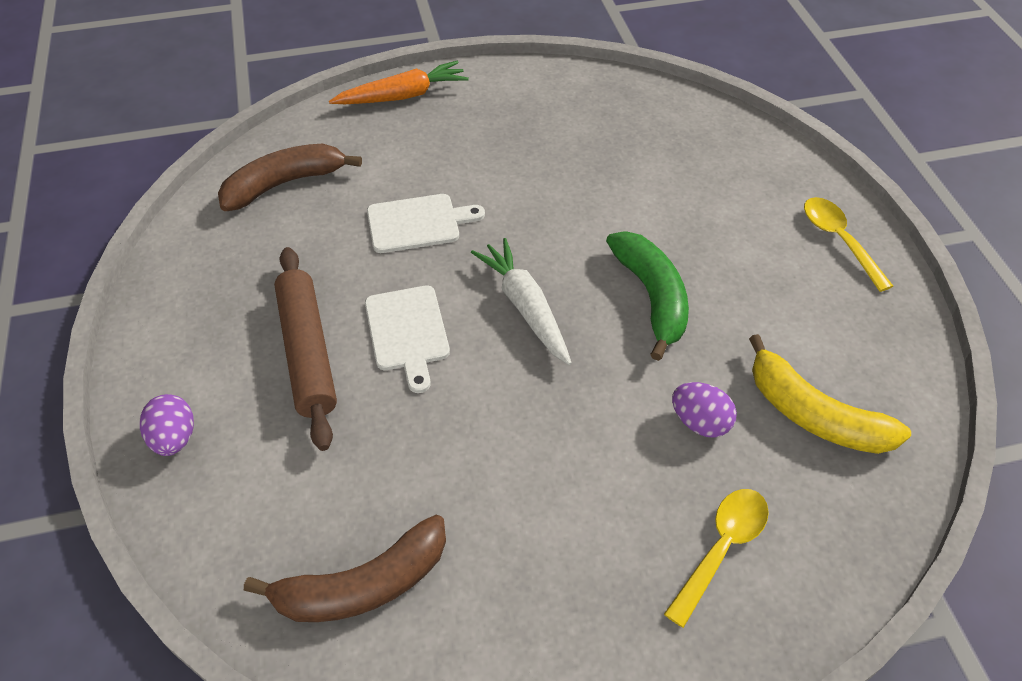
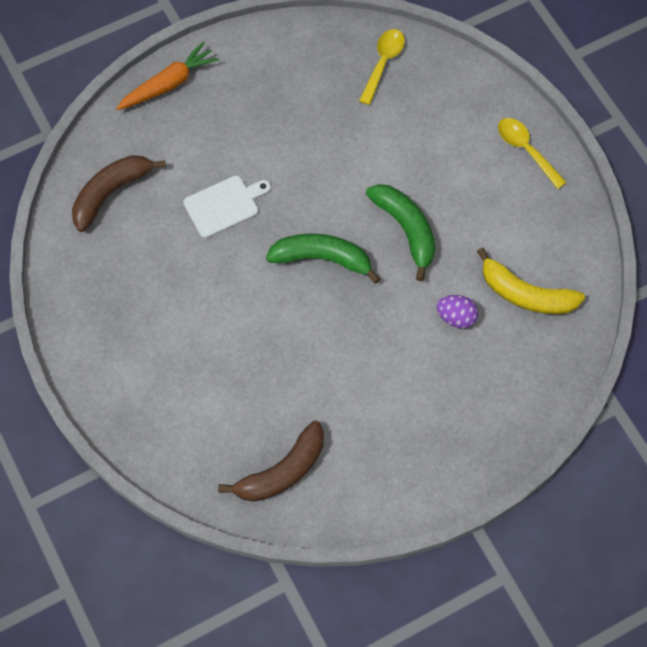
camera: 15 degrees left, 15 degrees up
purple egg [140,394,194,456] -> none
brown rolling pin [274,247,337,451] -> none
white cutting board [365,285,450,393] -> none
white carrot [471,238,572,365] -> green banana [266,233,381,284]
yellow spoon [664,489,769,628] -> yellow spoon moved to [359,29,405,105]

